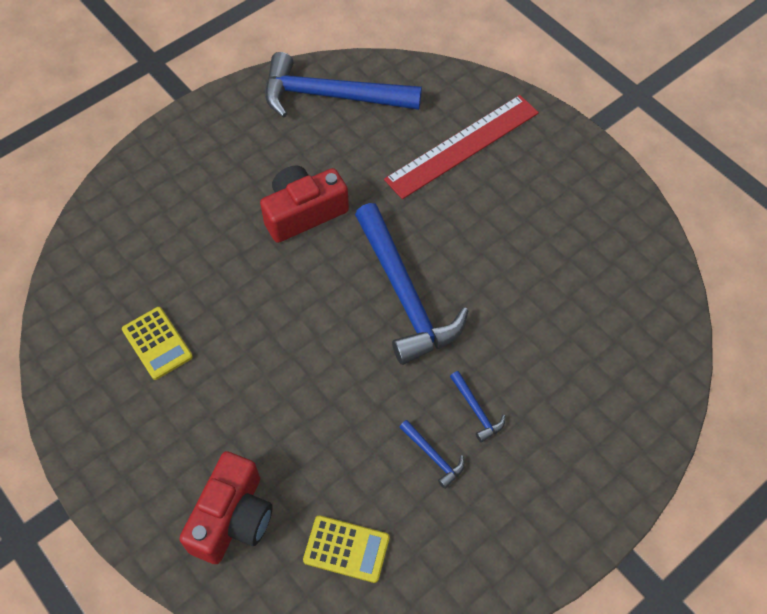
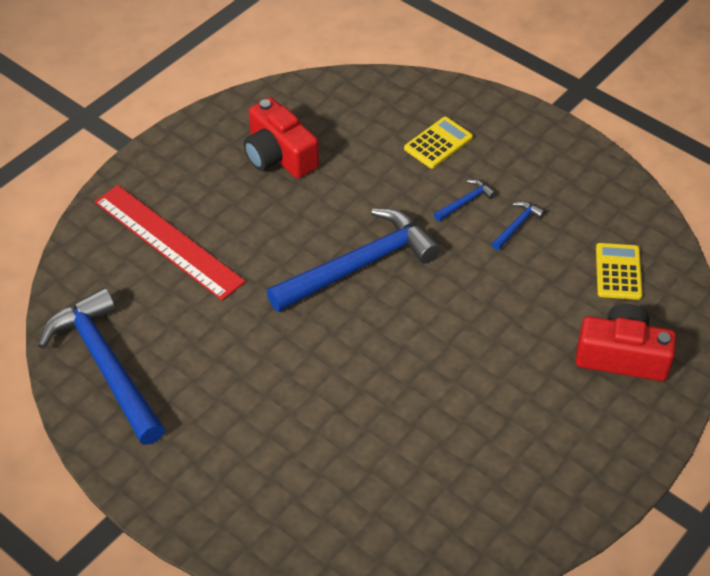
camera: 100 degrees left, 10 degrees down
yellow calculator [122,307,193,380] -> yellow calculator moved to [404,117,473,169]
red camera [260,165,349,243] -> red camera moved to [243,97,319,179]
blue hammer [265,52,422,118] -> blue hammer turned 150 degrees clockwise [38,288,165,445]

